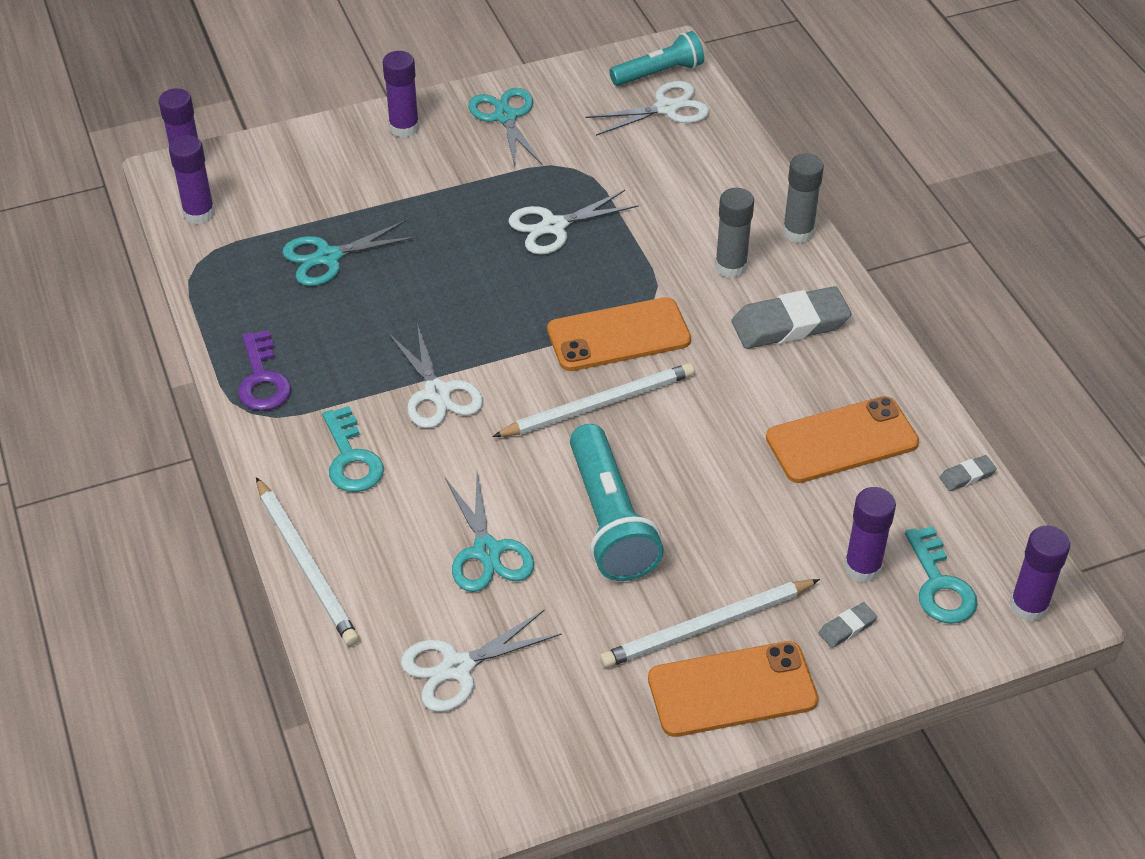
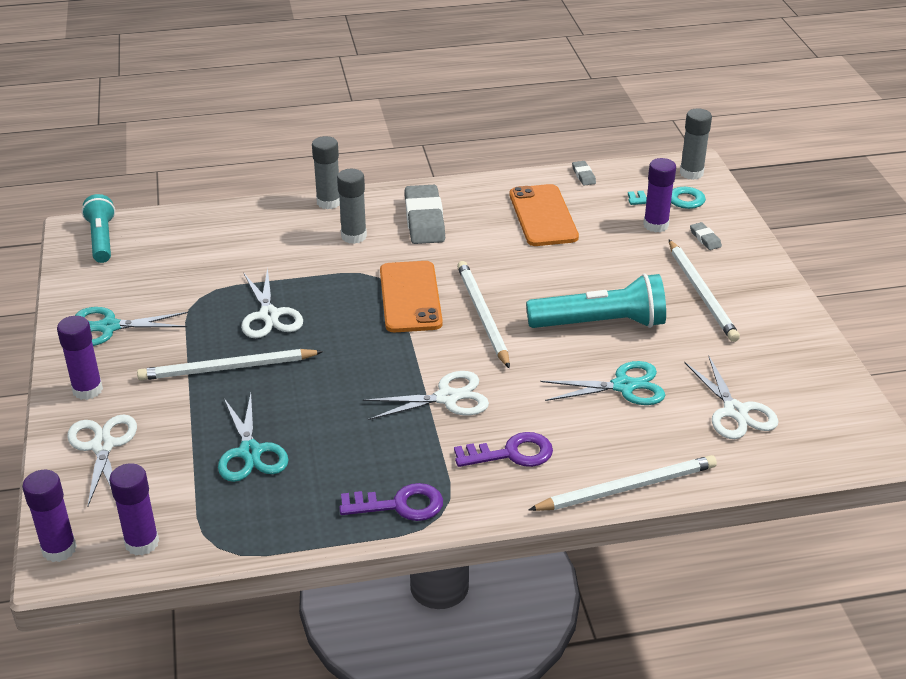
camera: 80 degrees left, 10 degrees down
turquoise key [322,406,384,492] -> purple key [454,432,553,467]
white scissors [585,81,709,136] -> white scissors moved to [67,414,137,507]
orange phone [648,641,818,737] -> none
purple glue stick [1010,525,1070,622] -> grey glue stick [680,108,712,180]
none -> white pencil [137,349,323,380]

